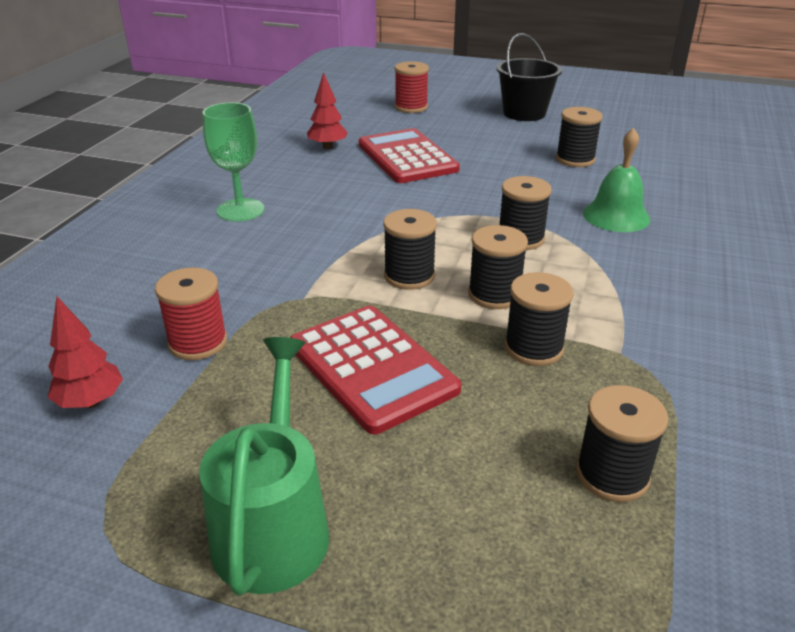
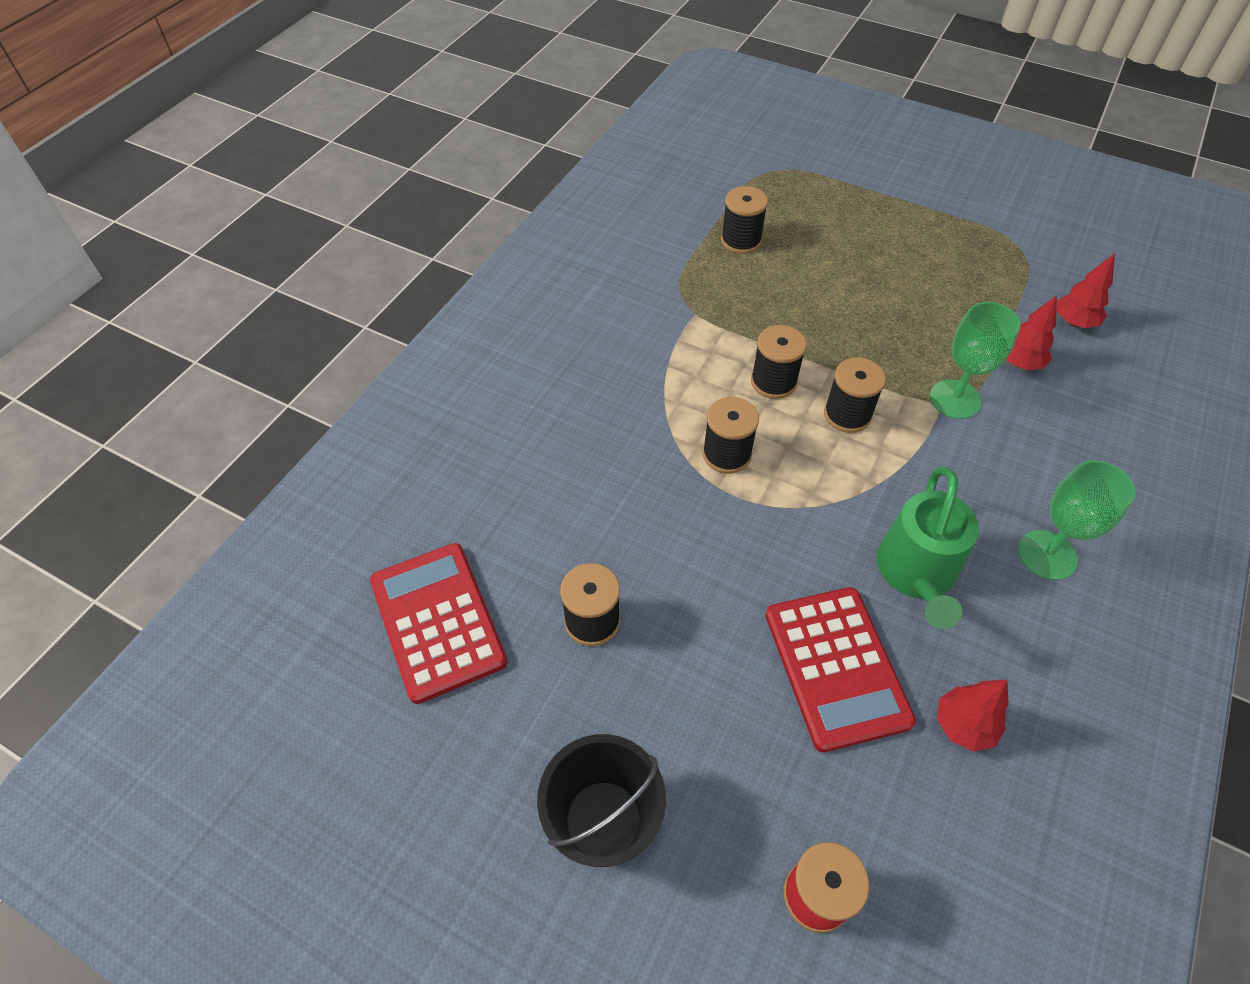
camera: 170 degrees left, 20 degrees up
red spool [155,267,227,360] -> red tree [1006,295,1057,370]
green watering can [199,337,329,596] -> green watering can moved to [877,467,979,629]
red calculator [290,306,461,435] -> red calculator moved to [370,543,508,704]
black spool [505,272,574,366] -> none
green bell [583,128,650,232] -> none
none -> green goblet [930,302,1021,419]

